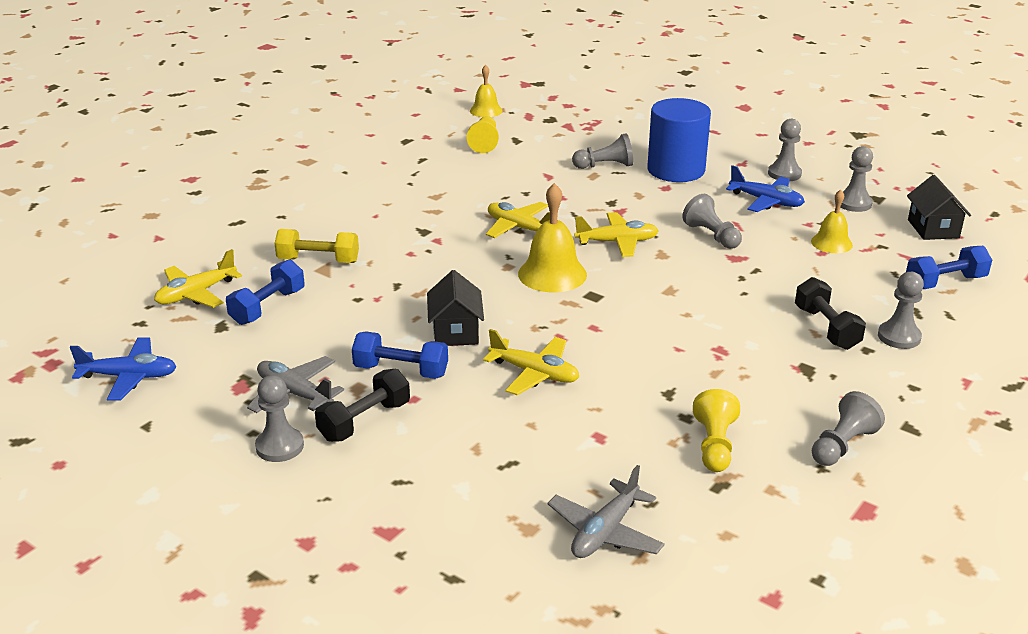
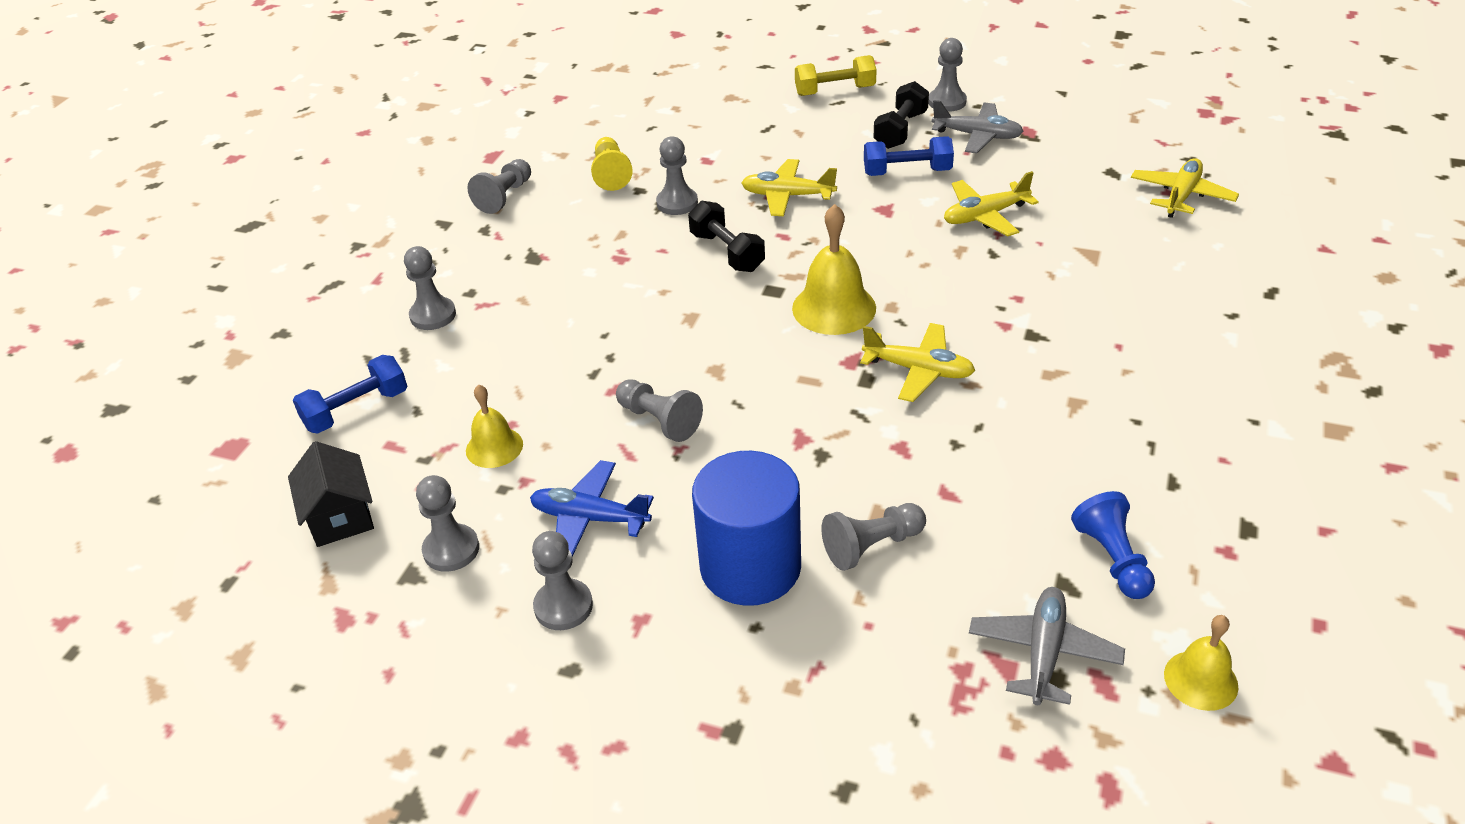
camera: 165 degrees right, 10 degrees up
blue plane [70,337,176,401] -> none
blue dumbbell [226,259,305,325] -> none
yellow dumbbell [274,229,359,263] -> yellow dumbbell moved to [795,55,876,96]
black house [427,270,484,346] -> none
yellow pawn [467,116,499,153] -> blue pawn [1071,491,1155,599]
grey plane [548,465,665,558] -> grey plane moved to [969,587,1125,705]
yellow plane [574,212,659,257] -> yellow plane moved to [944,171,1039,236]
black dumbbell [795,277,866,350] -> black dumbbell moved to [688,201,765,272]
none -> grey pawn [656,136,698,215]

